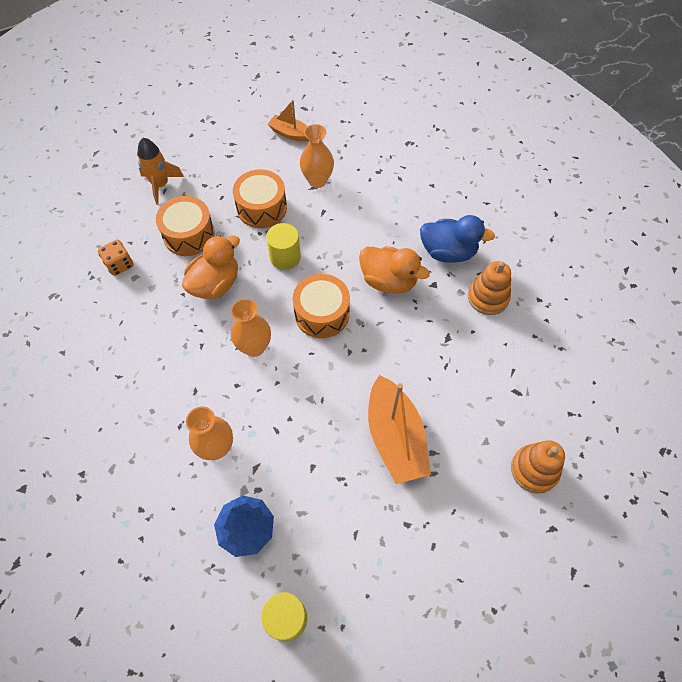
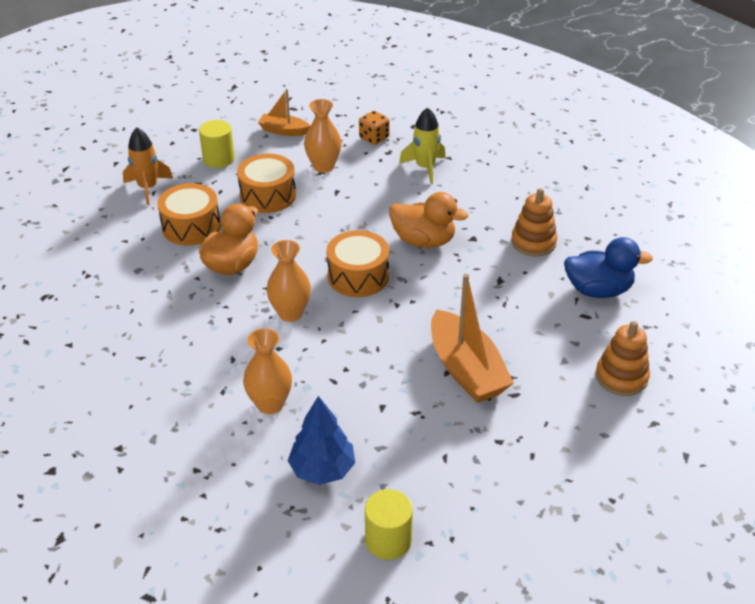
camera: 10 degrees left, 20 degrees down
orange dice [98,239,133,276] -> orange dice moved to [359,111,390,145]
yellow cylinder [266,223,301,270] -> yellow cylinder moved to [199,120,235,168]
blue duck [420,215,495,263] -> blue duck moved to [564,237,653,298]
none -> yellow rocket [399,107,446,184]

